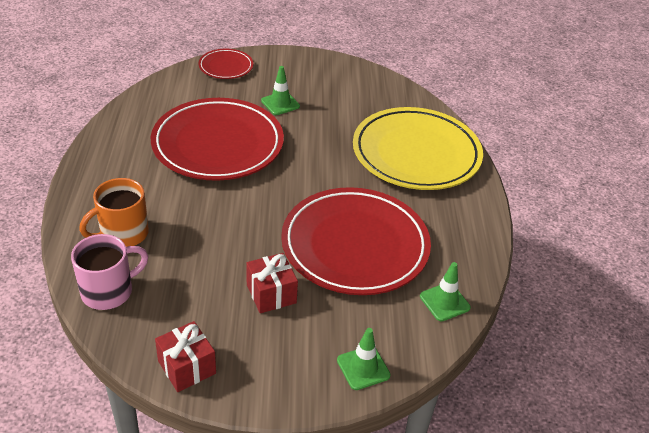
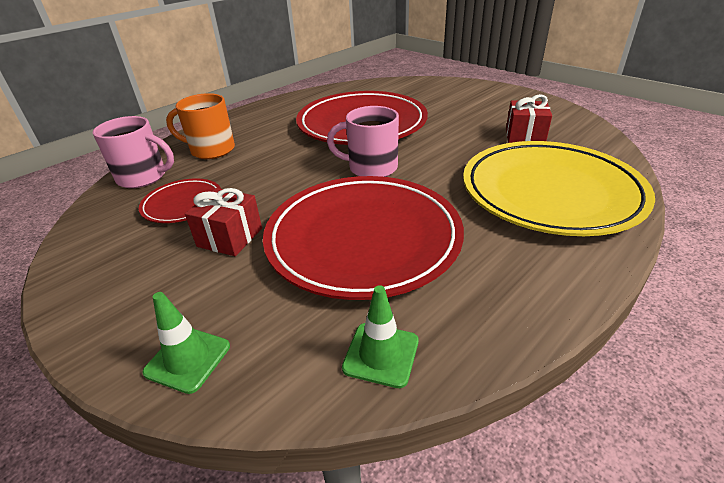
camera: 50 degrees right, 5 degrees down
red gift [155,321,216,392] -> red gift moved to [506,94,552,143]
red plate [199,49,253,79] -> red plate moved to [139,178,221,223]
green traffic cone [261,66,300,115] -> none
none -> pink mug [327,106,399,177]

